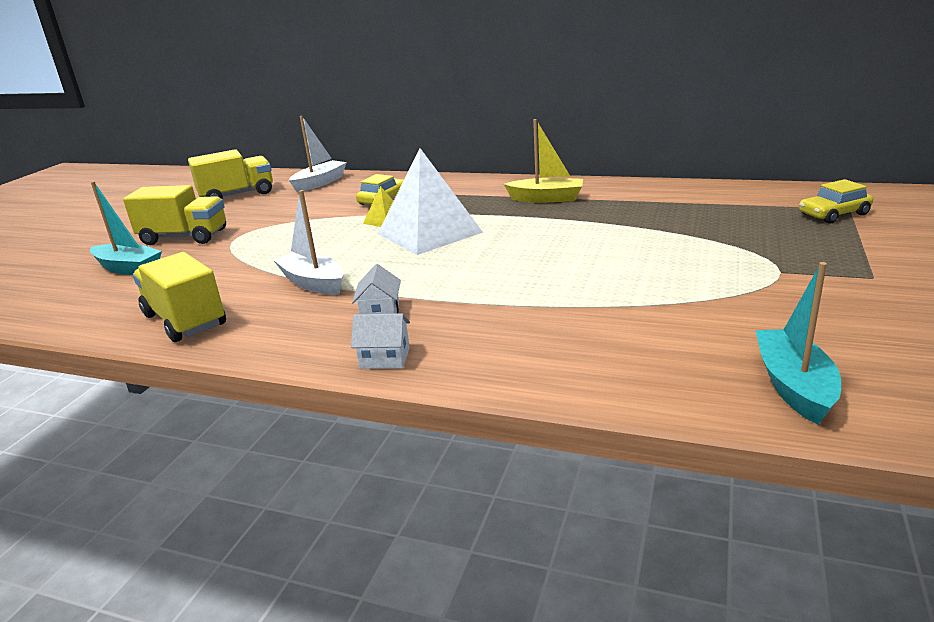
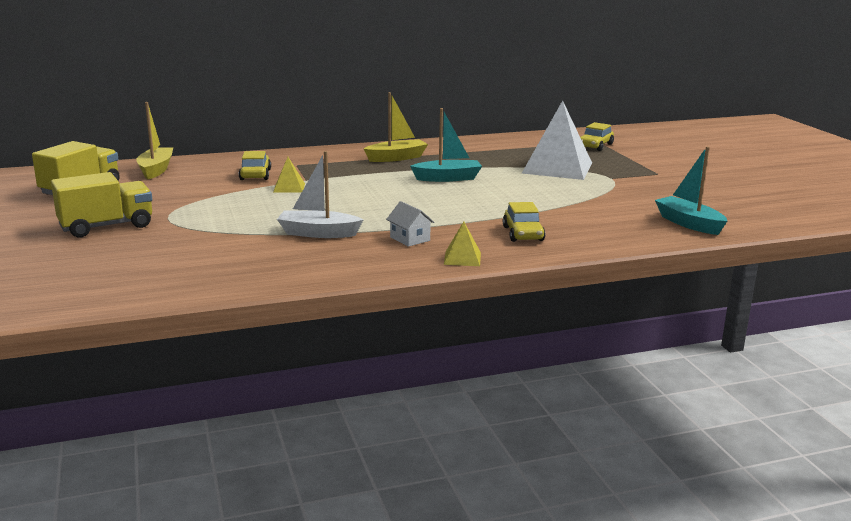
camera: 40 degrees left, 5 degrees down
turquoise boat [90,181,162,275] -> turquoise boat moved to [410,108,482,182]
yellow truck [133,252,226,342] -> none
white boat [289,116,347,192] -> yellow boat [137,102,173,179]
white house [351,313,410,369] -> yellow pyramid [444,221,481,266]
white pyramid [377,148,483,255] -> white pyramid moved to [522,100,592,180]
none -> yellow car [503,202,545,242]

